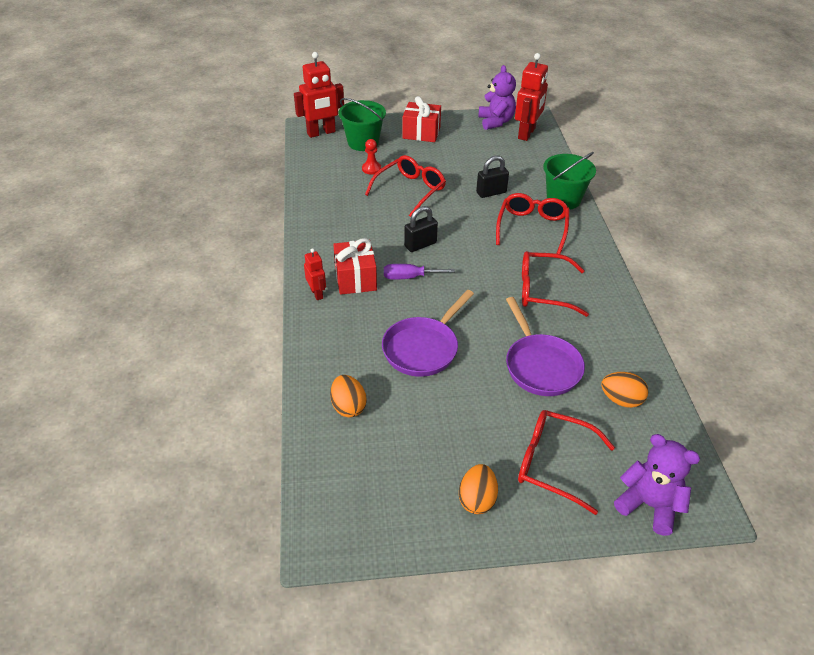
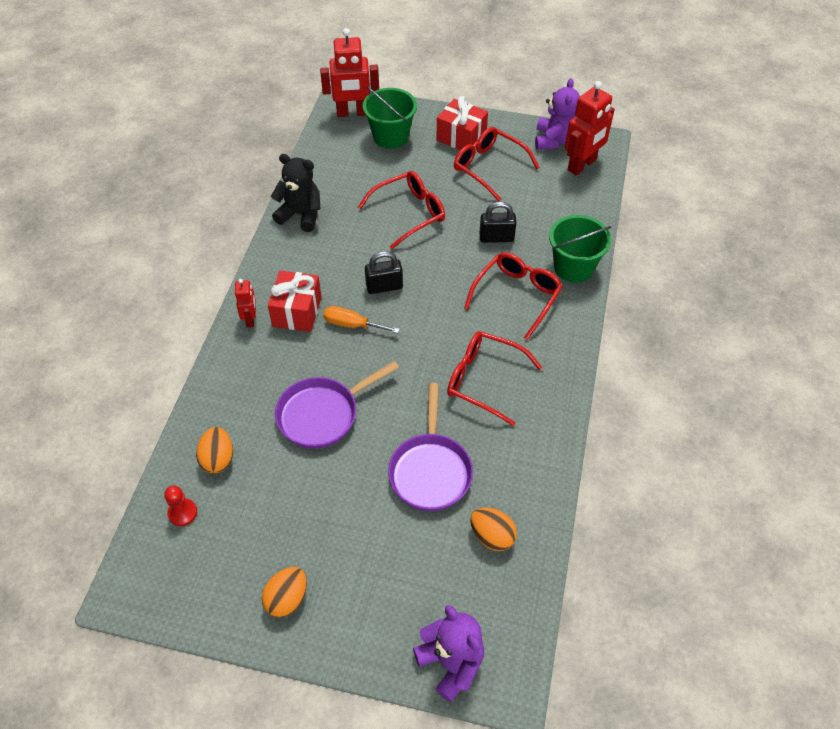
camera: 20 degrees right, 10 degrees up
red pawn [362,139,381,175] -> red pawn moved to [164,486,197,526]
purple screwdriver [384,264,455,279] -> orange screwdriver [323,306,400,333]
red glasses [518,410,615,515] -> red glasses moved to [454,127,540,202]
none -> black teddy bear [271,154,321,232]

